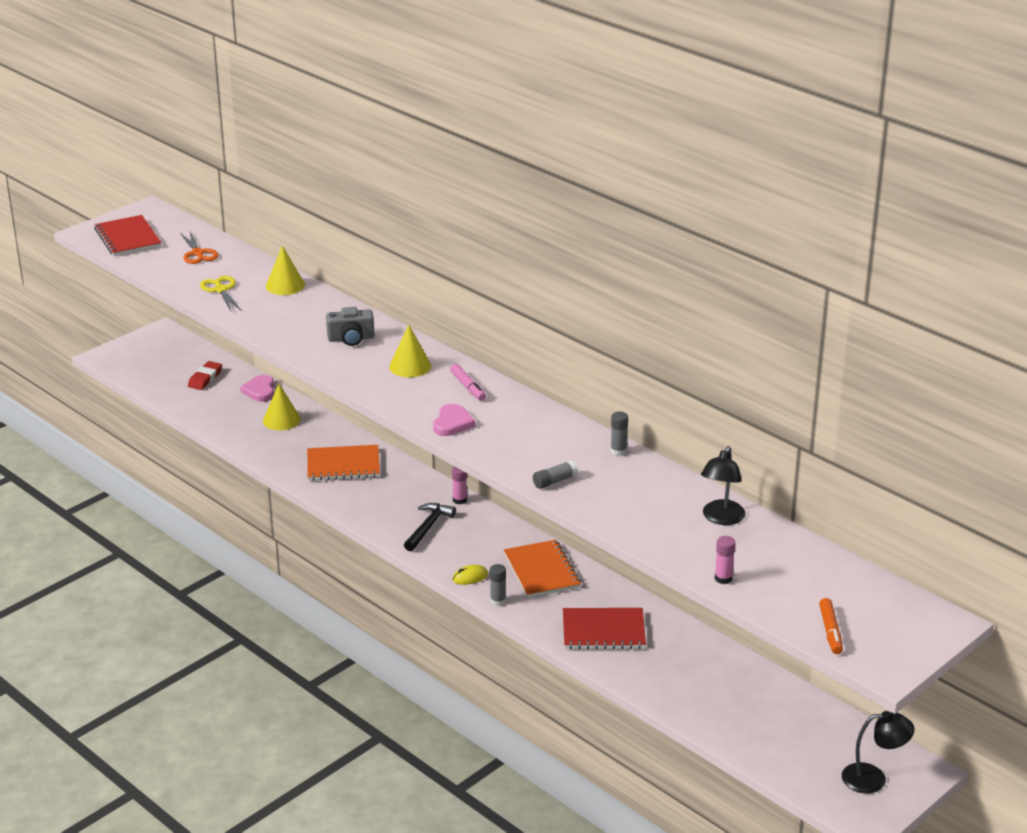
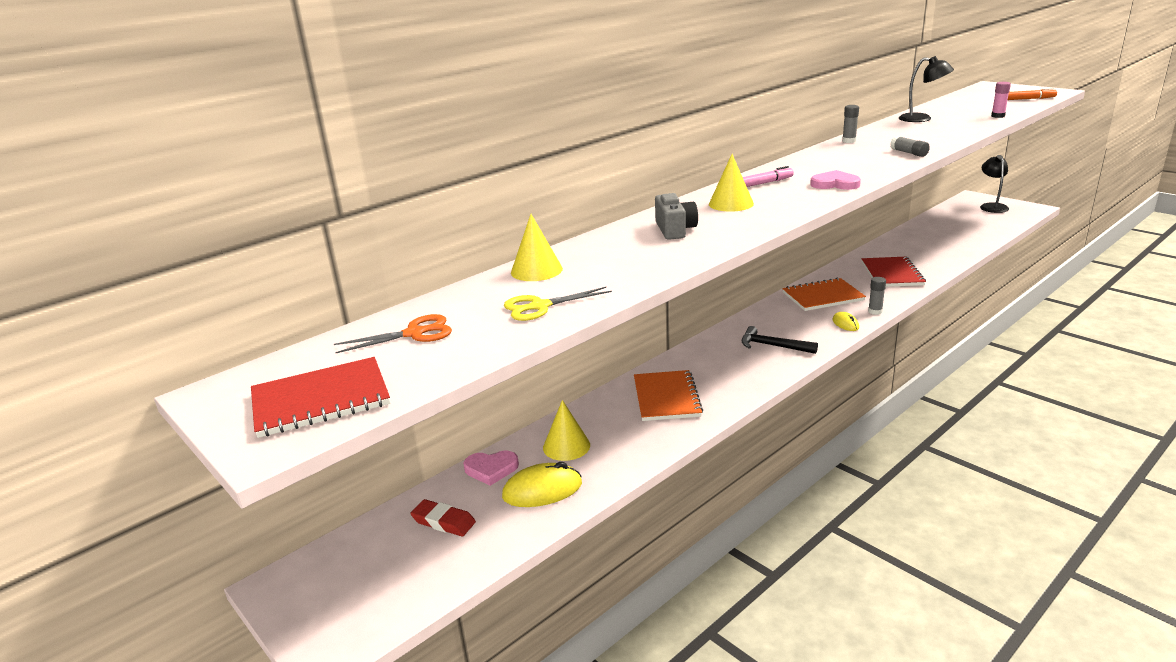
camera: 85 degrees left, 5 degrees down
pink glue stick [452,466,467,504] -> none
none -> yellow mouse [502,462,582,507]

